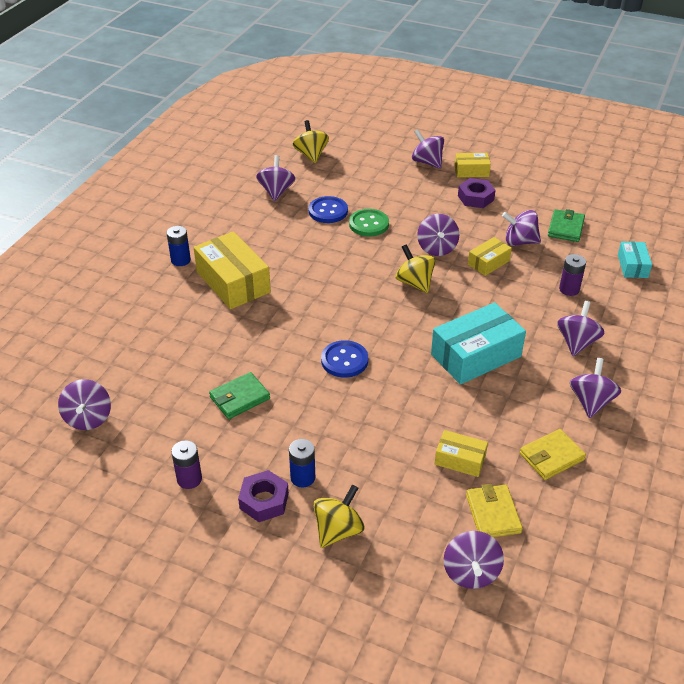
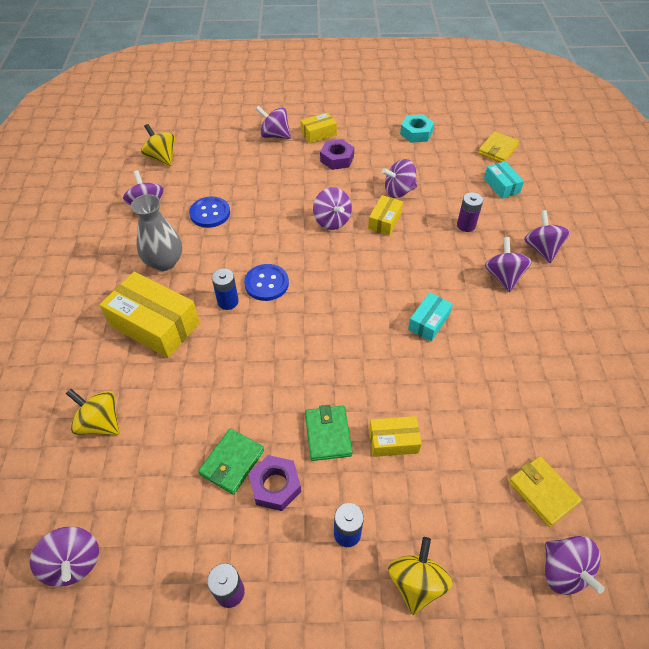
camera: 25 degrees left, 10 degrees up
blue battery [167,226,191,266] -> blue battery moved to [212,268,239,310]
purple nut [238,470,289,522] -> purple nut moved to [249,455,301,511]
blue button [321,340,368,378] -> blue button moved to [244,264,289,301]
green button [349,209,389,236] -> none
yellow spinning top [395,244,436,293] -> yellow spinning top moved to [66,389,120,435]
turquoise box [431,302,526,385] -> turquoise box [408,292,453,342], size x0.53
yellow box [435,430,488,477] -> yellow box moved to [369,416,422,457]
yellow wallet [520,429,586,480] -> yellow wallet moved to [478,131,519,163]
green wallet [548,209,585,242] -> green wallet moved to [305,405,352,461]
purple spinning top [570,358,621,418] -> purple spinning top moved to [524,210,570,263]
none -> grey vase [131,194,182,271]
none -> turquoise nut [400,114,434,143]

